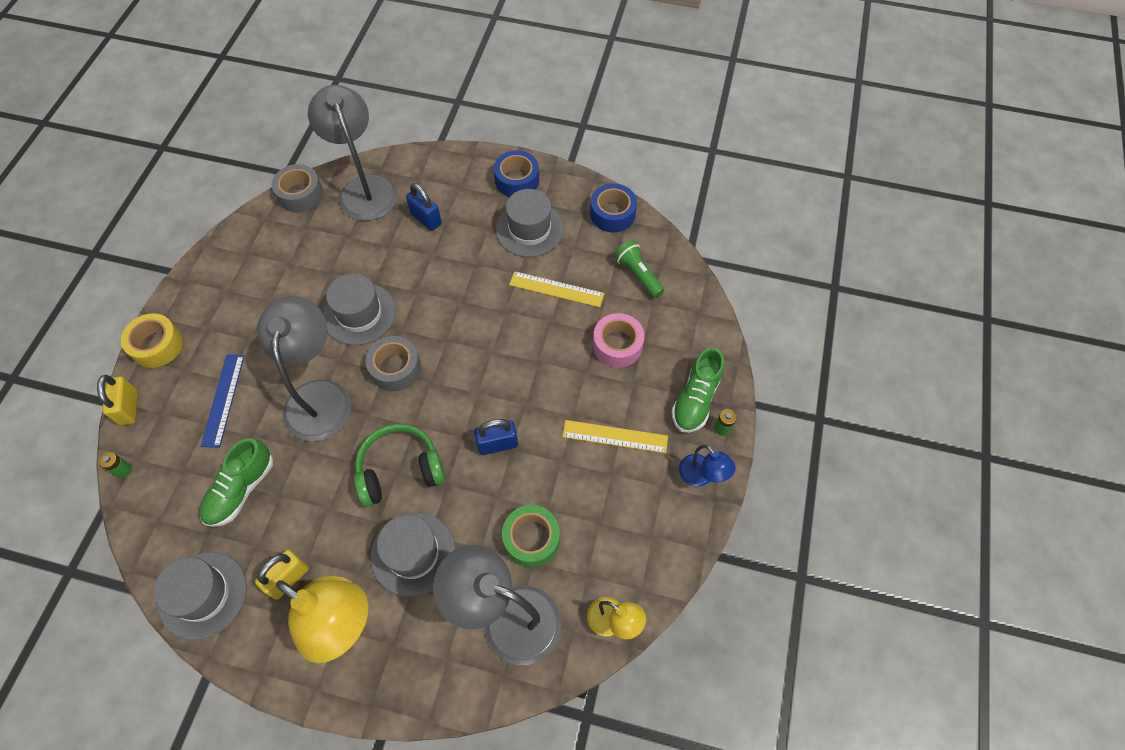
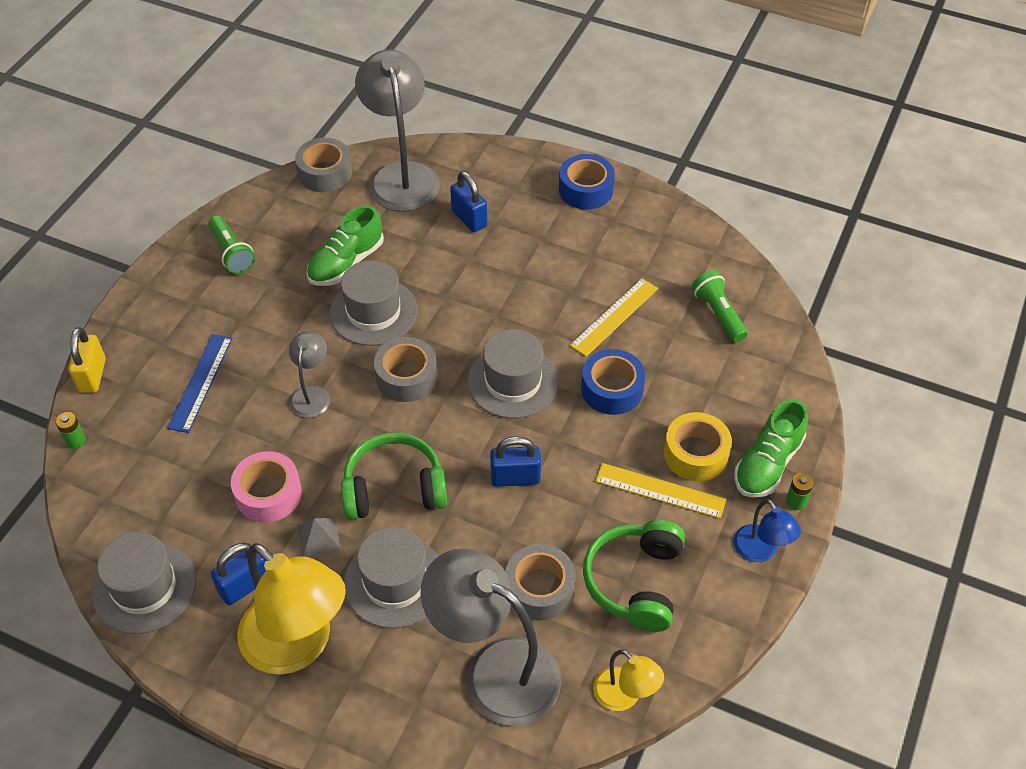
camera: 10 degrees right, 10 degrees down
yellow tape [121,313,183,368] -> yellow tape moved to [664,412,732,481]
green shoe [199,438,273,527] -> green shoe moved to [307,205,384,286]
yellow padlock [255,550,309,600] -> blue padlock [211,543,266,605]
grey lamp [257,296,351,441] -> grey lamp [289,331,330,418], size x0.50
grey hat [496,189,564,257] -> grey hat moved to [468,329,559,419]
green tape [502,505,560,568] -> grey tape [505,544,576,620]
yellow ruler [509,271,605,307] -> yellow ruler turned 75 degrees counterclockwise [570,278,658,357]
blue tape [590,183,637,232] -> blue tape moved to [581,349,645,415]
pink tape [593,313,645,368] -> pink tape moved to [231,451,302,523]
none -> green flashlight [208,216,255,274]
none -> grey pyramid [297,518,341,557]
none -> green headphones [583,520,685,632]

